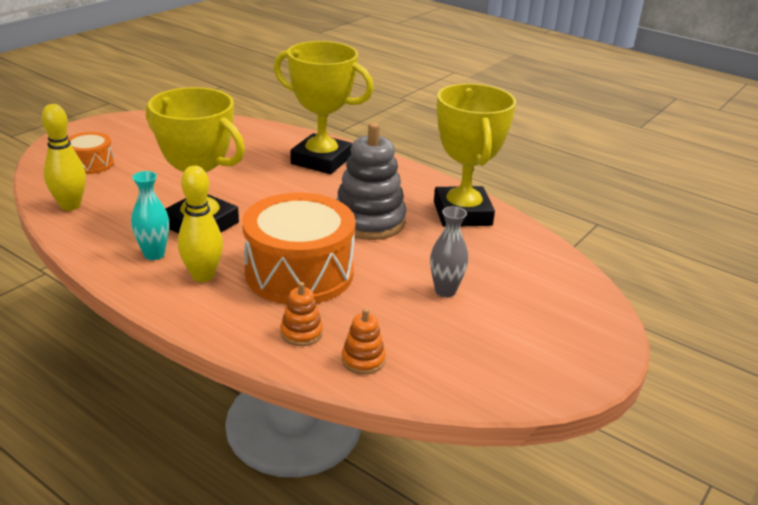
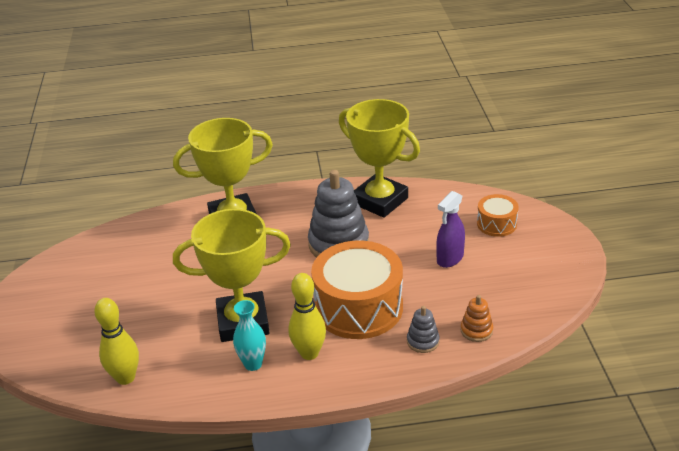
camera: 40 degrees left, 5 degrees up
orange drum [68,132,114,174] -> orange drum moved to [477,194,519,237]
orange stacking toy [280,282,323,346] -> grey stacking toy [407,306,440,353]
grey vase [430,206,469,298] -> purple spray bottle [436,191,465,268]

